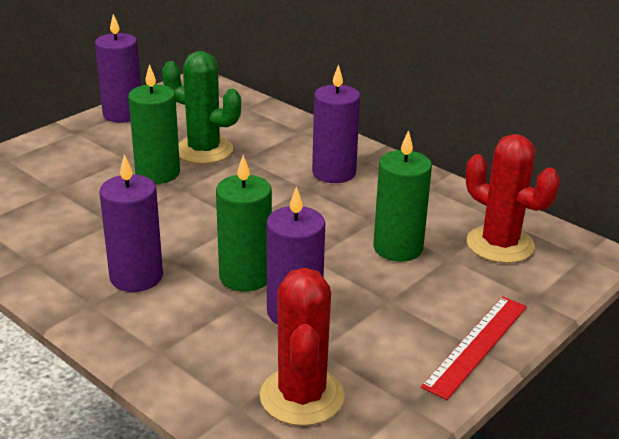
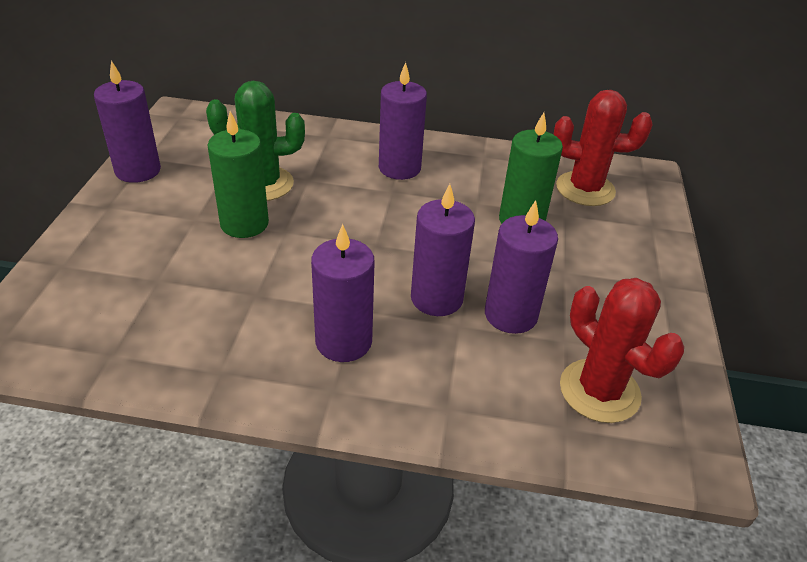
camera: 35 degrees left, 10 degrees up
green candle [216,155,272,292] -> purple candle [411,184,475,316]
red ruler [421,296,527,400] -> none

